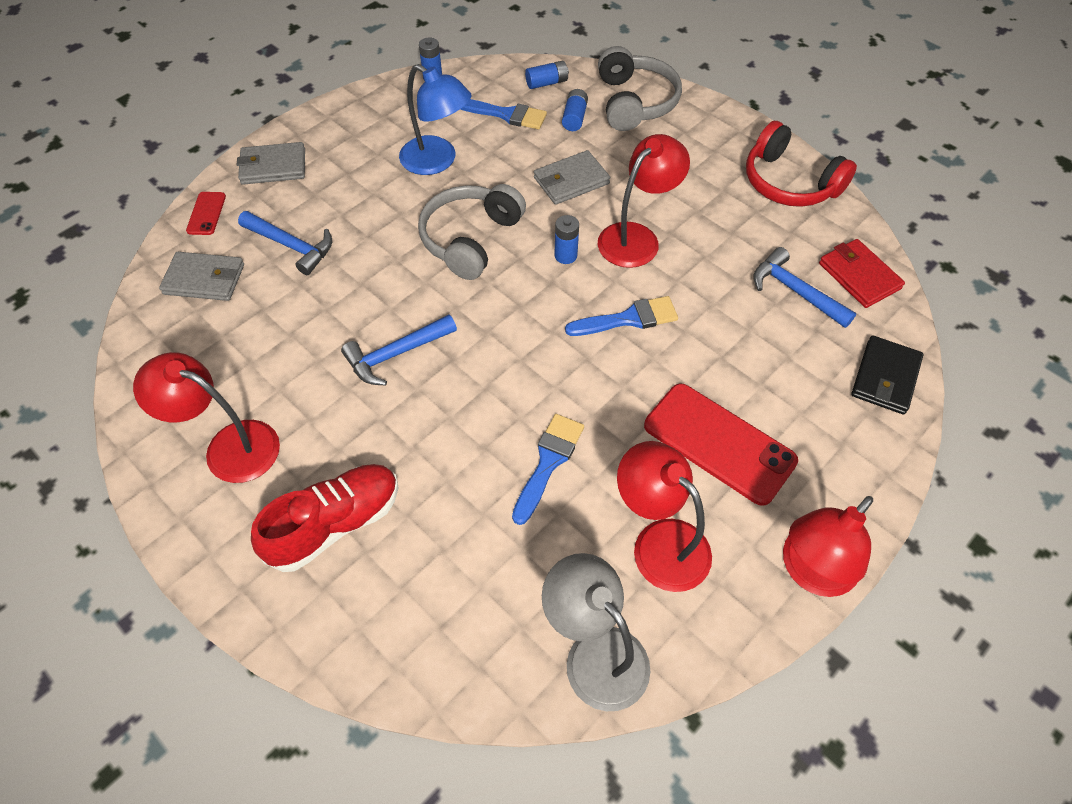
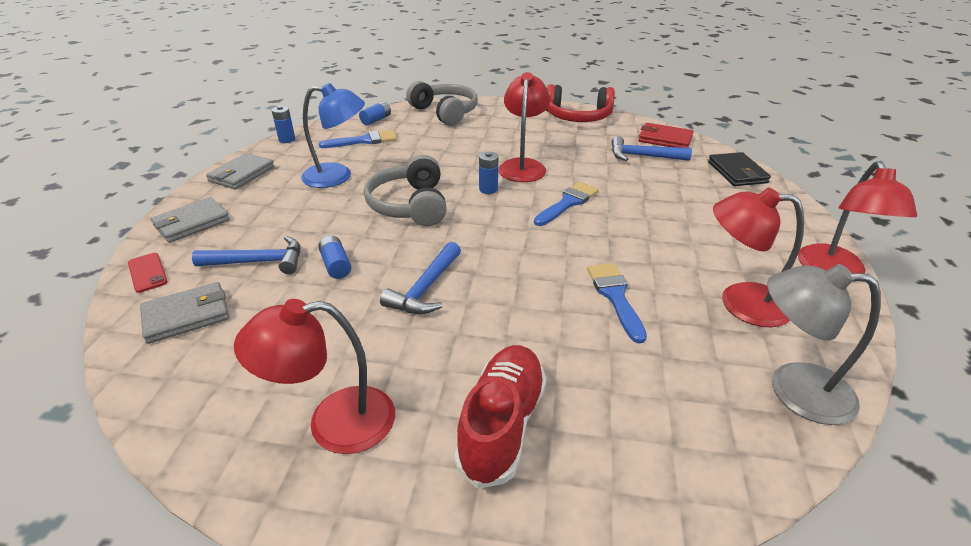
camera: 35 degrees left, 20 degrees down
grey wallet [534,150,610,205] -> grey wallet moved to [206,153,275,190]
blue battery [562,89,588,131] -> blue battery moved to [318,236,351,279]
red phone [644,383,798,506] -> none

